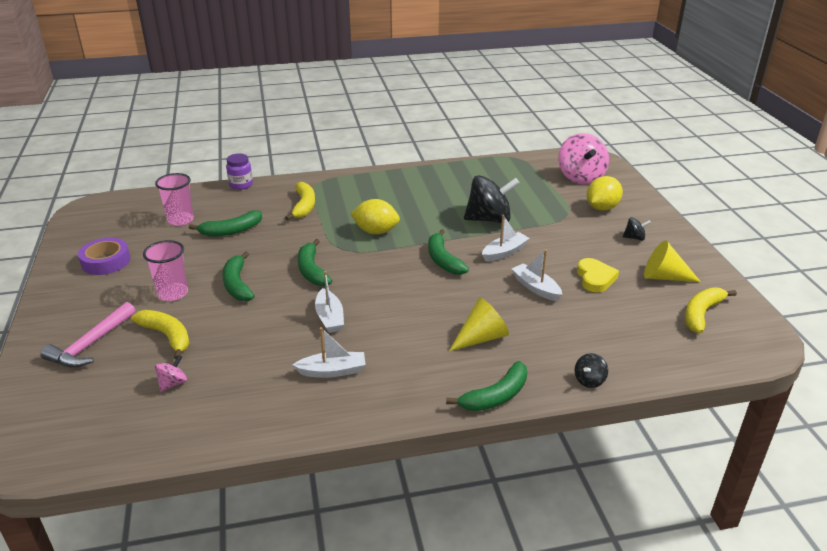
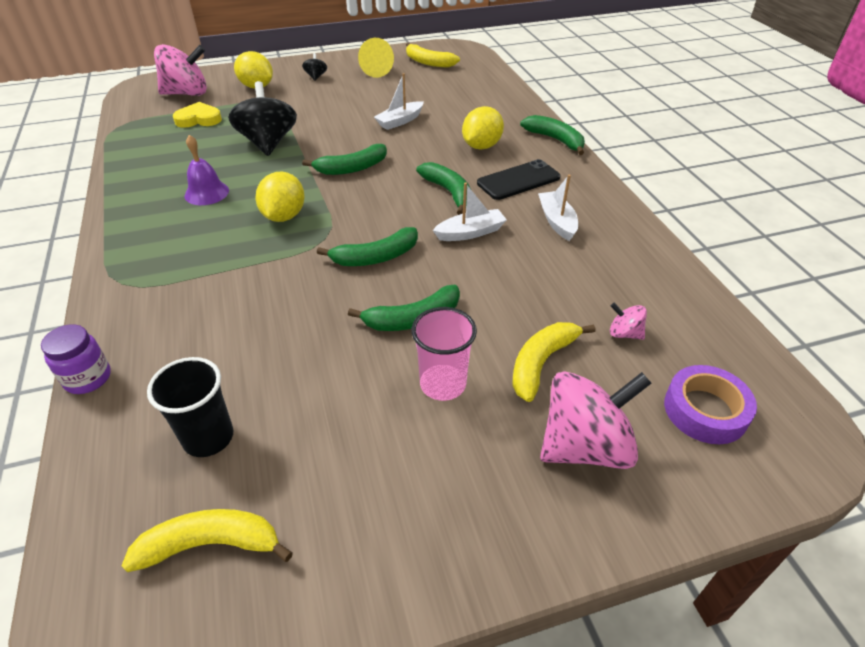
camera: 95 degrees left, 10 degrees up
pink hammer [41,302,136,368] -> pink spinning top [540,371,652,469]
purple tape [78,238,130,275] -> purple tape moved to [664,365,757,444]
pink cup [155,173,194,226] -> black cup [147,357,233,457]
green banana [189,210,262,237] -> green banana moved to [416,162,471,215]
yellow banana [285,182,315,220] -> yellow banana moved to [122,509,293,572]
yellow cone [449,298,509,351] -> yellow lemon [462,106,504,150]
white boat [482,215,530,262] -> none
black spinning top [575,353,608,388] -> none
yellow heart [577,258,619,292] -> yellow heart moved to [173,102,222,128]
none -> purple bell [185,135,229,205]
none -> black phone [477,159,561,200]

